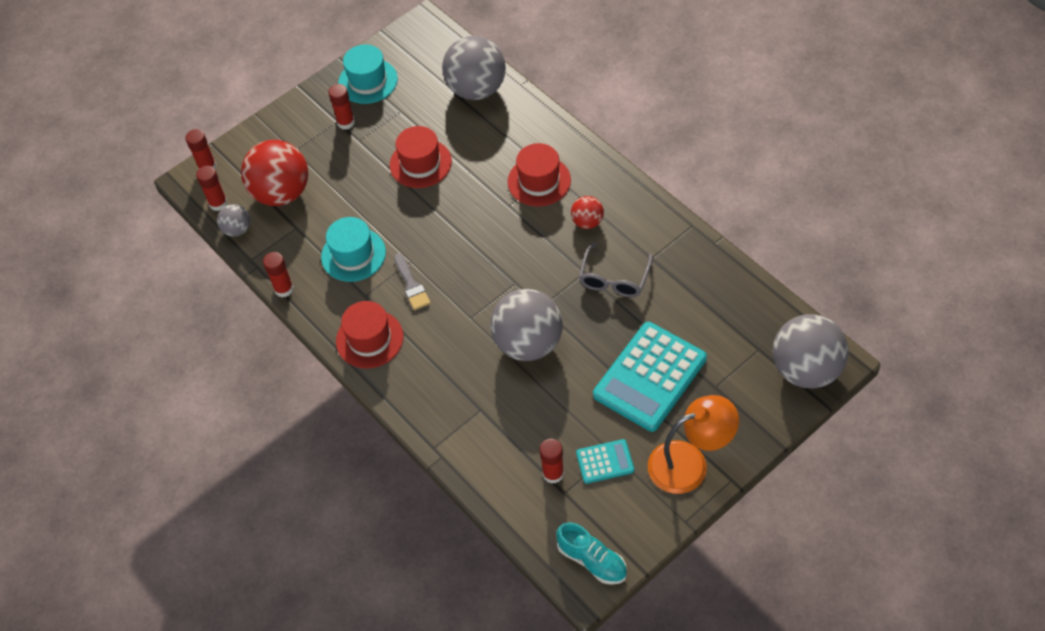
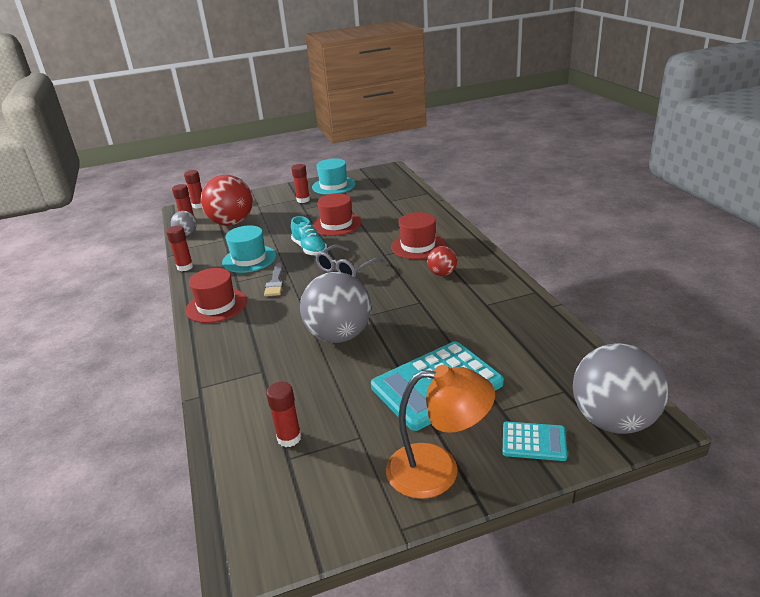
camera: 20 degrees right, 25 degrees down
grey ball [442,36,506,100] -> none
turquoise shoe [556,522,627,585] -> turquoise shoe moved to [291,216,327,256]
turquoise calculator [576,439,634,484] -> turquoise calculator moved to [503,422,567,461]
grey glasses [579,243,652,297] -> grey glasses moved to [315,245,385,278]

